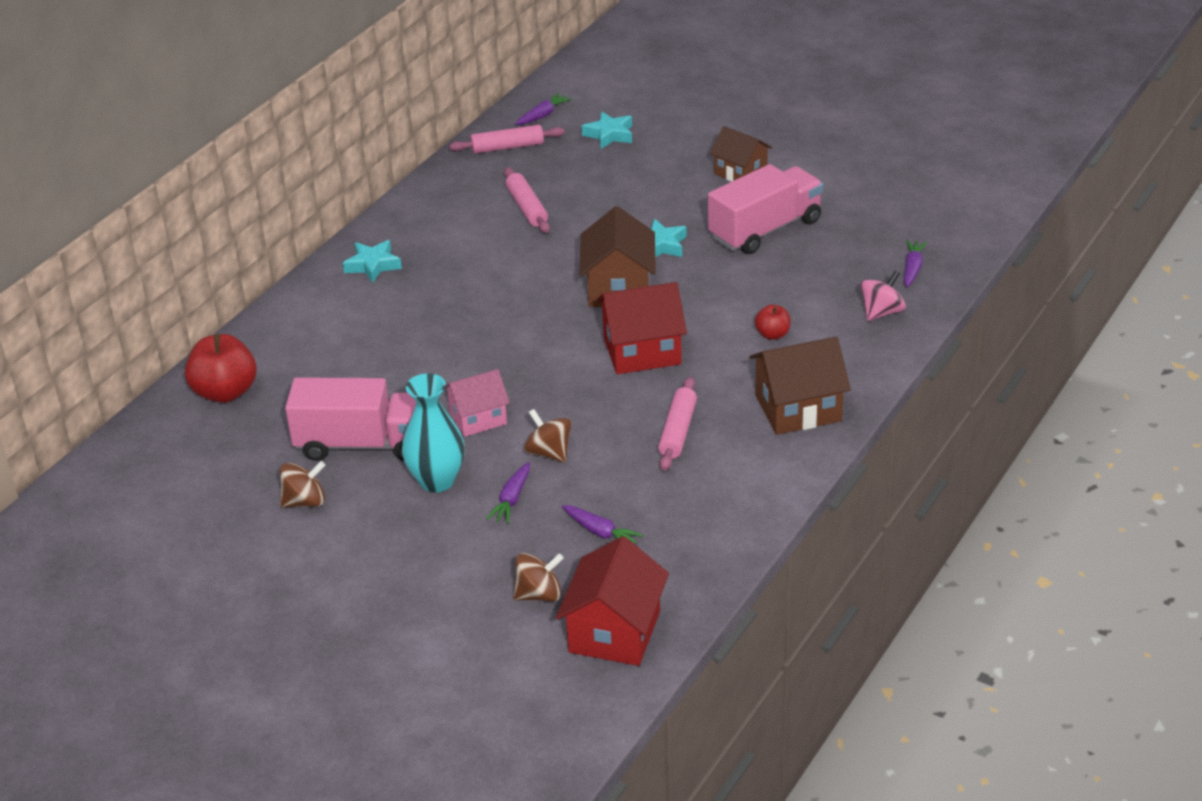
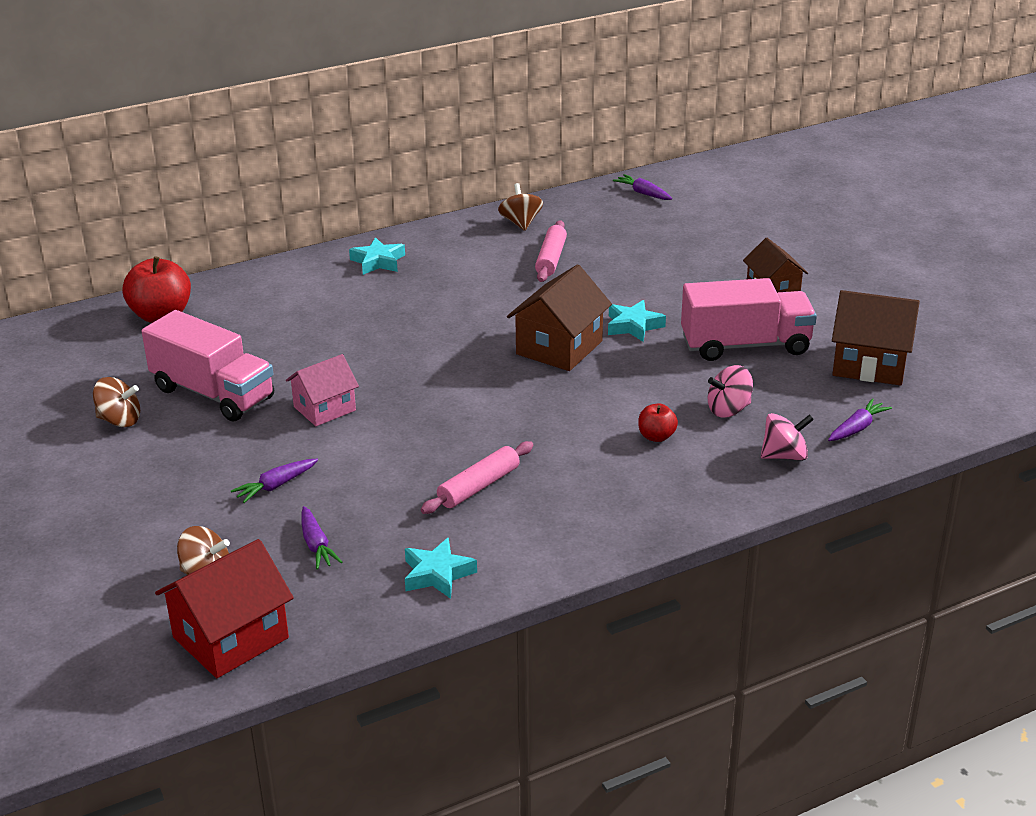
camera: 30 degrees right, 5 degrees down
turquoise vase [402,373,465,492] -> none
pink house [445,369,510,437] -> pink house turned 45 degrees counterclockwise [286,354,359,426]
pink rolling pin [449,125,565,154] -> none
purple carrot [515,93,572,125] -> purple carrot turned 120 degrees counterclockwise [613,174,672,200]
brown spinning top [524,409,572,463] -> brown spinning top moved to [498,183,543,231]
turquoise star [582,111,632,149] -> turquoise star moved to [405,538,477,599]
red house [597,282,687,374] -> none
brown house [749,337,851,435] -> brown house moved to [832,290,920,386]
none -> pink spinning top [708,365,753,417]

